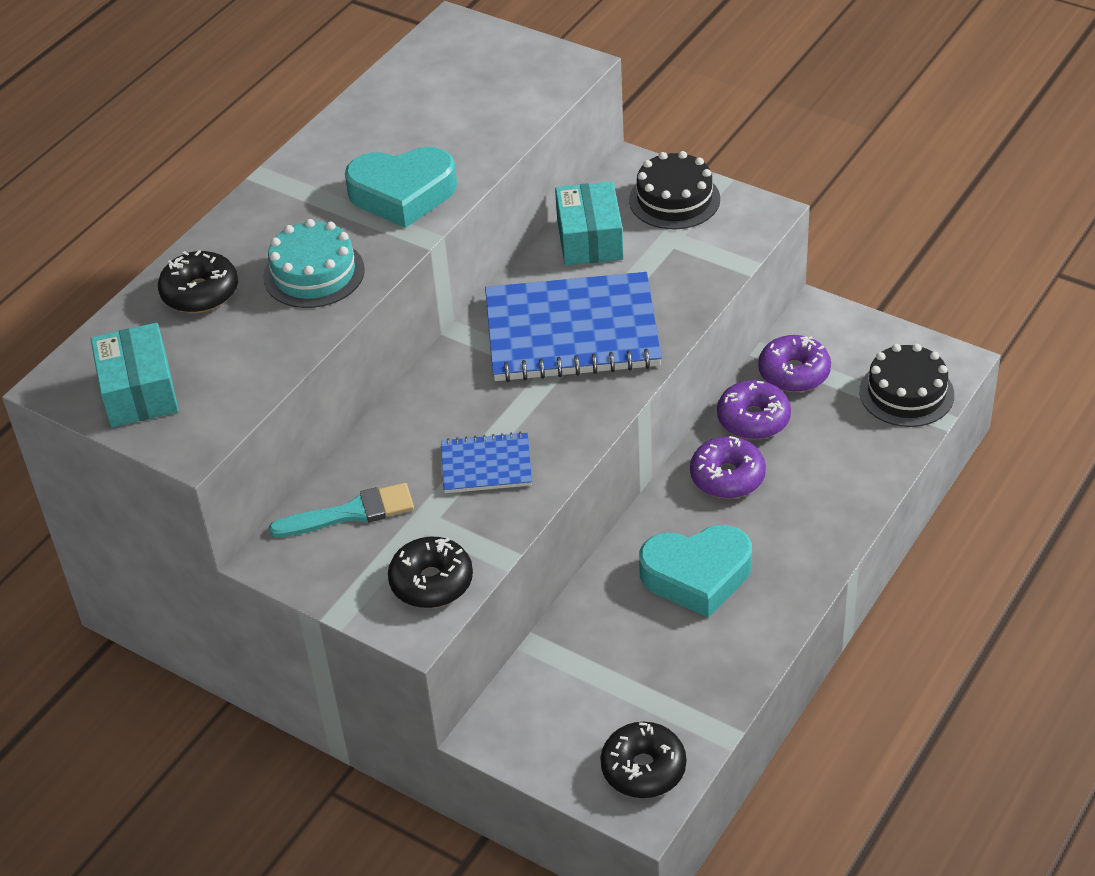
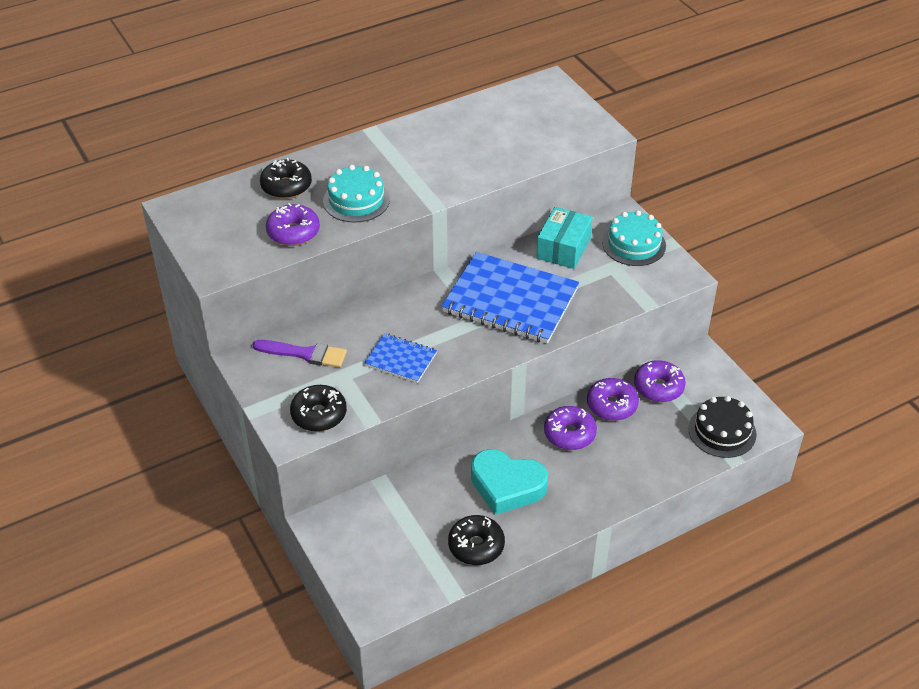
camera: 25 degrees right, 0 degrees up
turquoise box [91,323,179,427] -> none
turquoise brush [269,483,414,538] -> purple brush [253,340,347,368]
turquoise heart [345,147,457,228] -> none
black donut [600,722,686,798] -> black donut moved to [448,515,505,565]
black cake [629,151,720,229] -> turquoise cake [602,210,666,266]
none -> purple donut [266,203,320,246]

